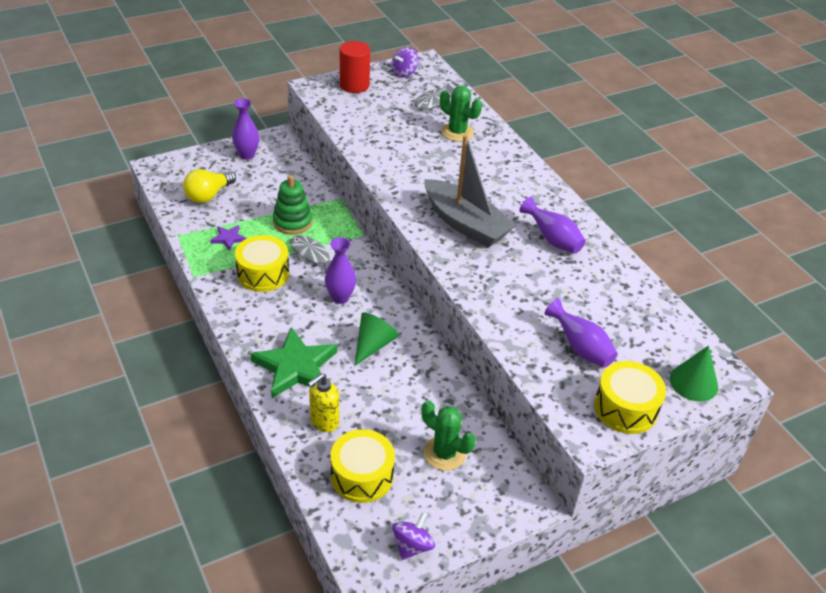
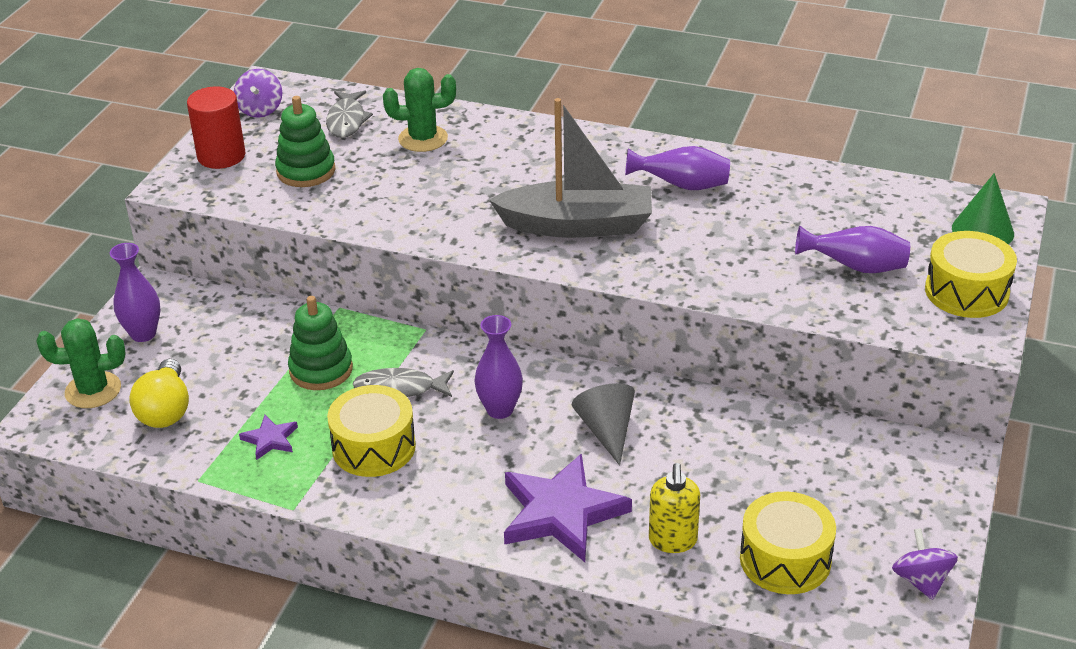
camera: 40 degrees left, 5 degrees down
green star [250,327,337,398] -> purple star [504,453,632,562]
green cone [354,312,399,366] -> grey cone [572,383,635,466]
green cactus [422,401,476,471] -> green cactus moved to [36,318,126,408]
none -> green stacking toy [275,96,335,187]

